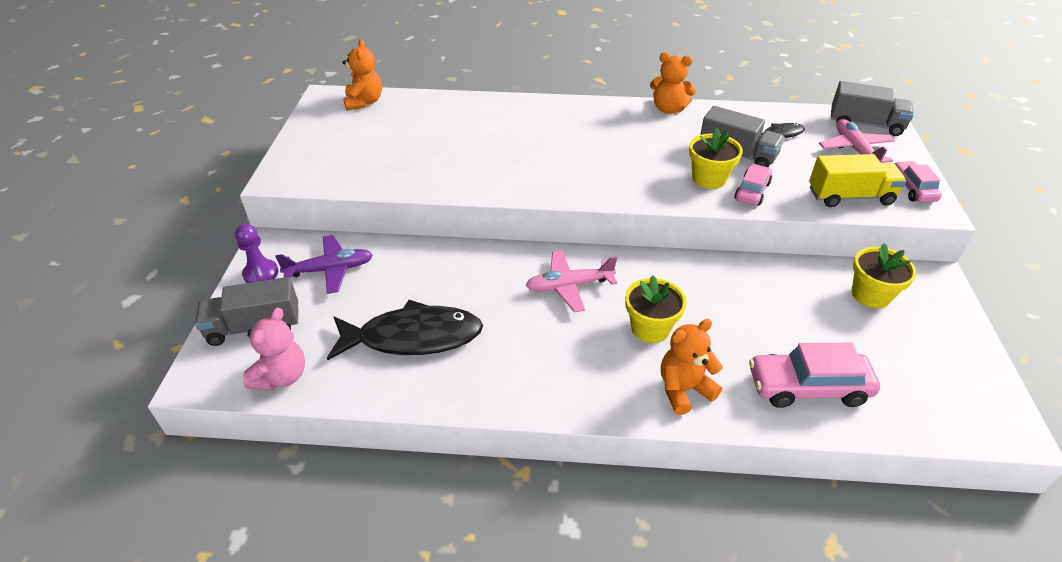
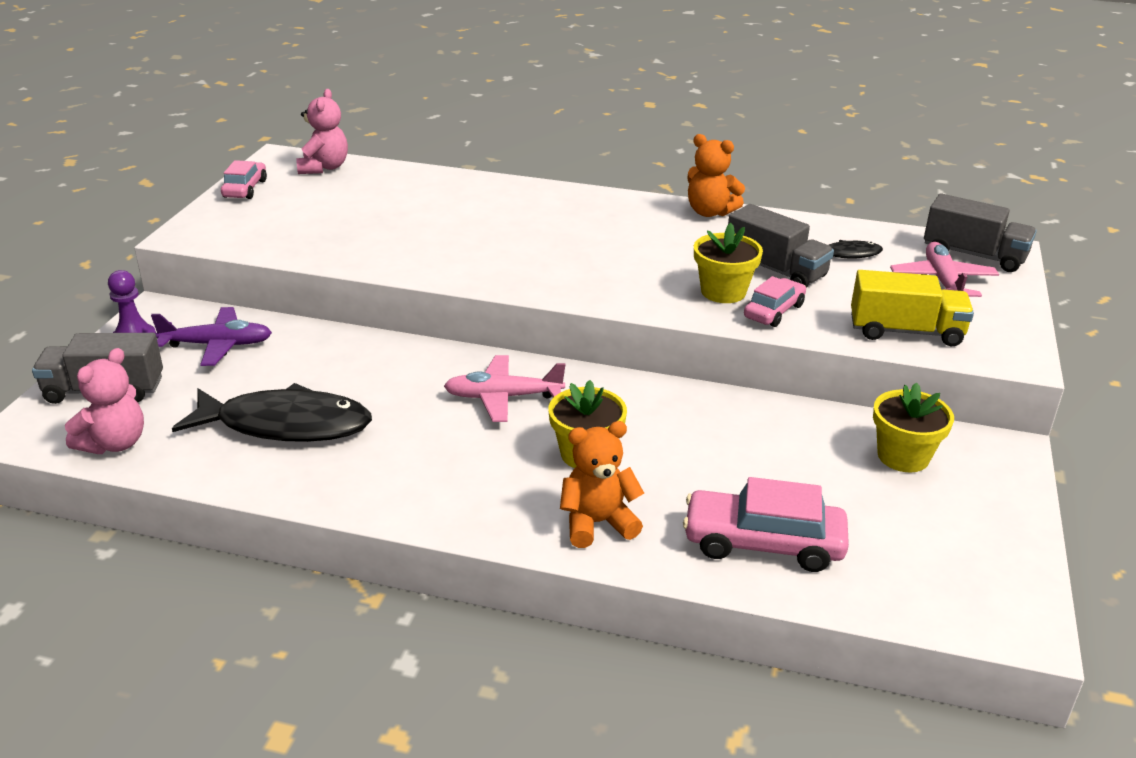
camera: 10 degrees right, 10 degrees down
orange teddy bear [343,39,382,111] -> pink teddy bear [296,89,348,174]
pink car [894,161,942,202] -> pink car moved to [221,160,267,199]

